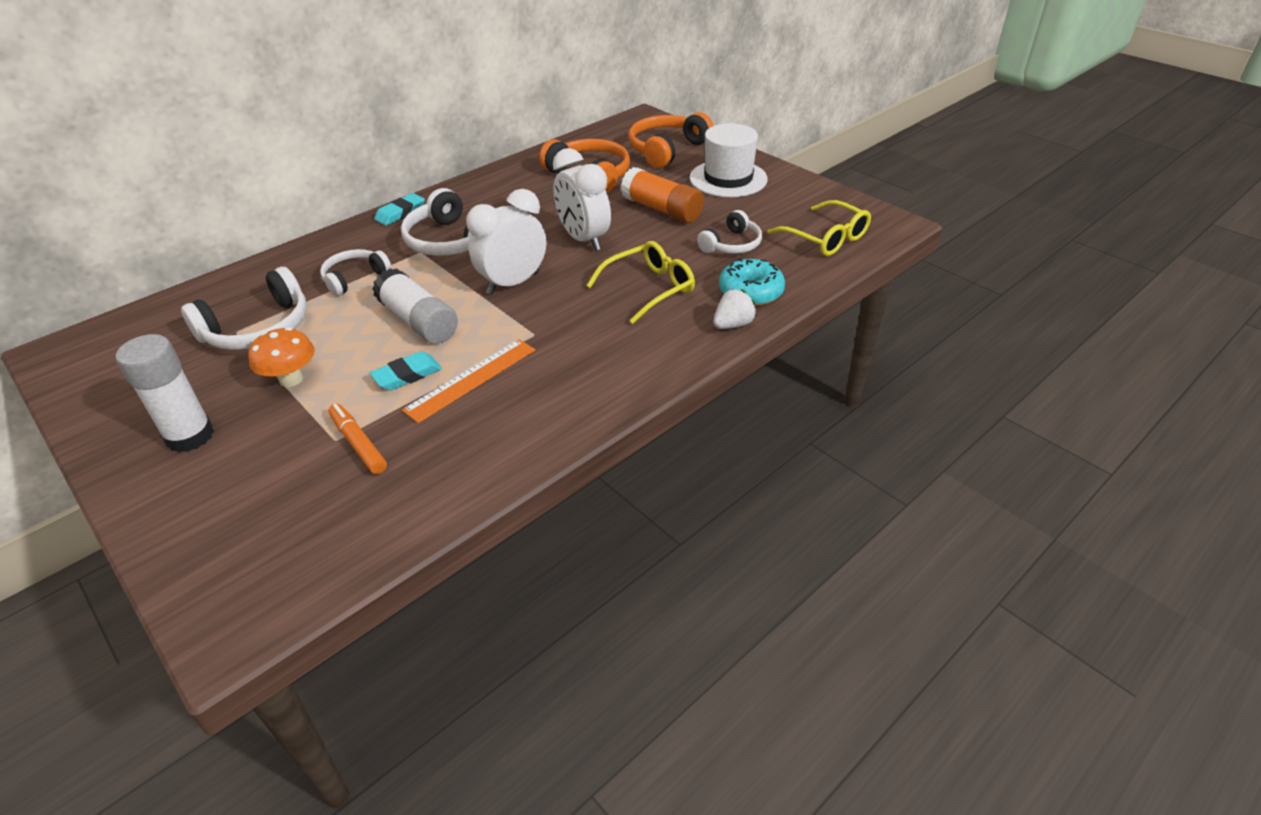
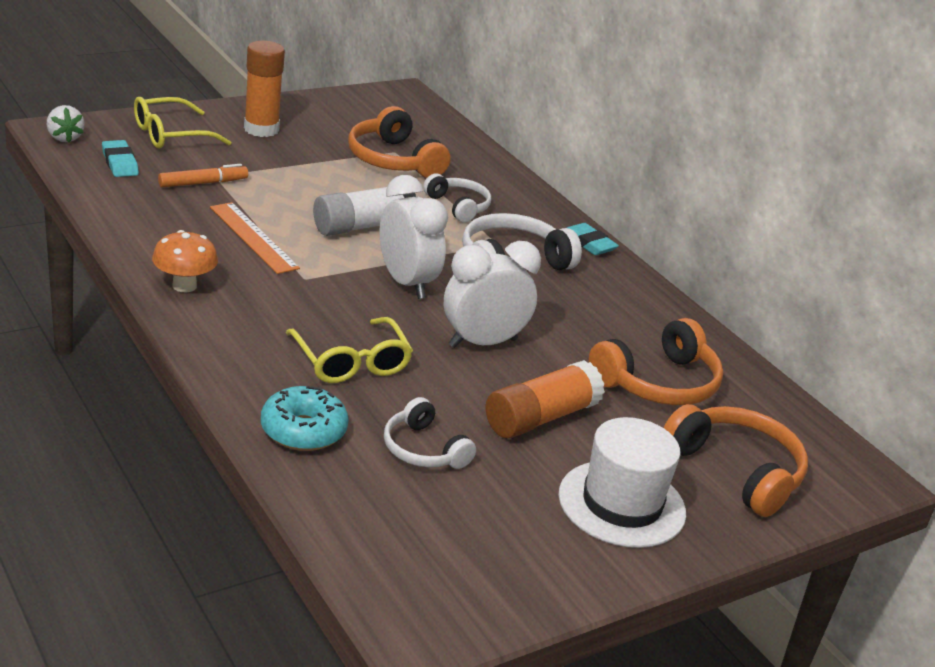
camera: 95 degrees right, 10 degrees down
white glue stick [116,334,214,453] -> orange glue stick [244,41,285,137]
white headphones [181,267,307,350] -> orange headphones [348,106,450,178]
orange mushroom [248,327,315,387] -> orange mushroom moved to [152,230,218,292]
turquoise eraser [370,351,442,391] -> turquoise eraser moved to [102,140,139,177]
white strawberry [713,289,757,329] -> white strawberry moved to [47,105,85,142]
yellow glasses [767,200,871,256] -> yellow glasses moved to [134,97,231,148]

